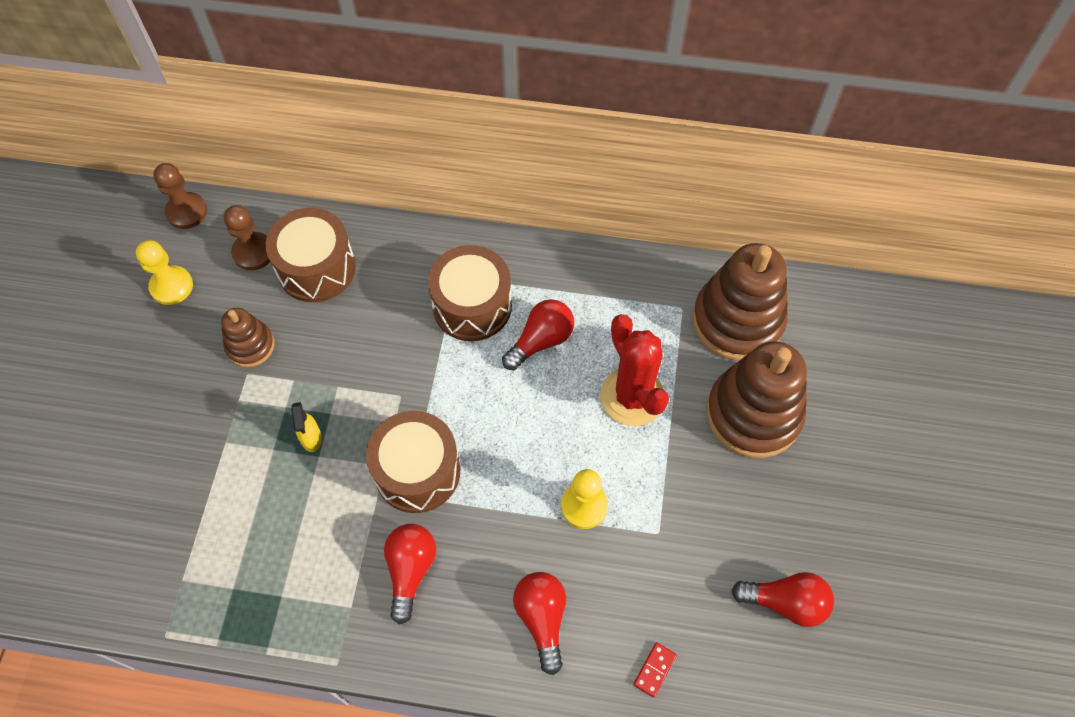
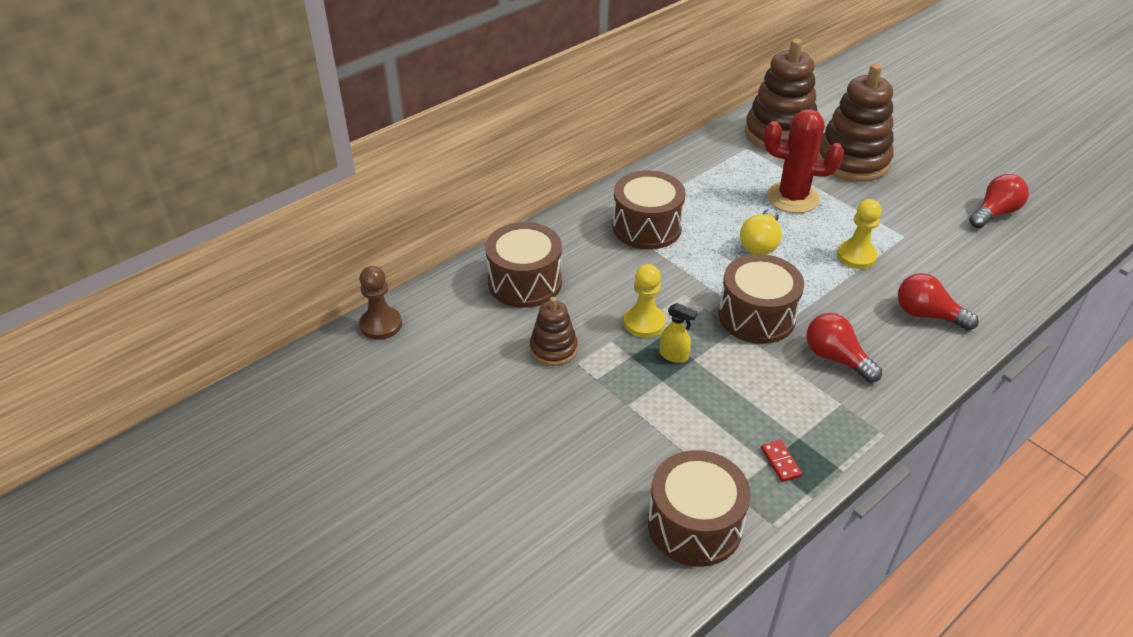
camera: 50 degrees left, 20 degrees down
yellow pawn [136,240,193,305] -> yellow pawn moved to [624,264,666,338]
brown pawn [224,205,270,270] -> none
red light bulb [502,299,574,370] -> none
red domino [633,642,677,697] -> red domino moved to [761,440,802,482]
none -> brown drum [648,450,751,567]
none -> yellow light bulb [740,209,782,254]

